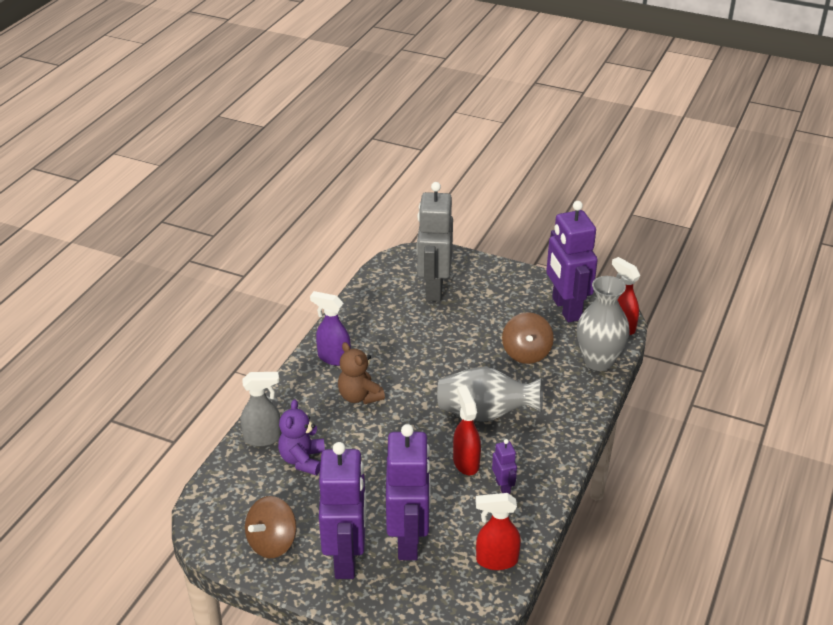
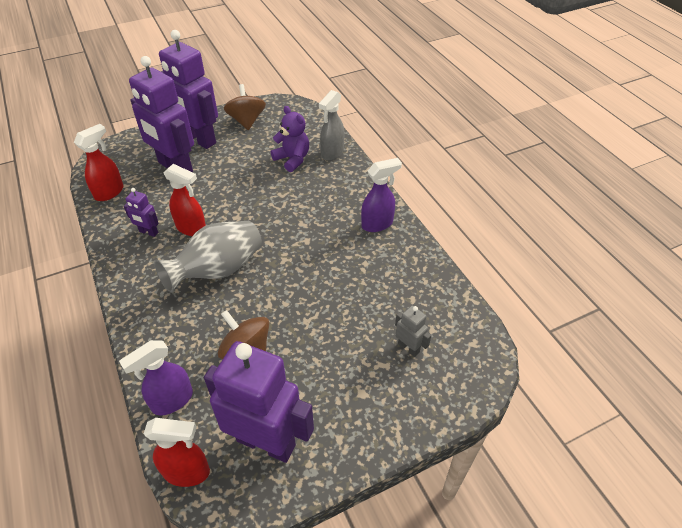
camera: 130 degrees right, 10 degrees up
brown teddy bear [338,342,385,404] -> none
grey robot [417,182,453,302] -> grey robot [395,306,431,357], size x0.44
grey vase [577,276,630,371] -> purple spray bottle [119,340,193,415]

